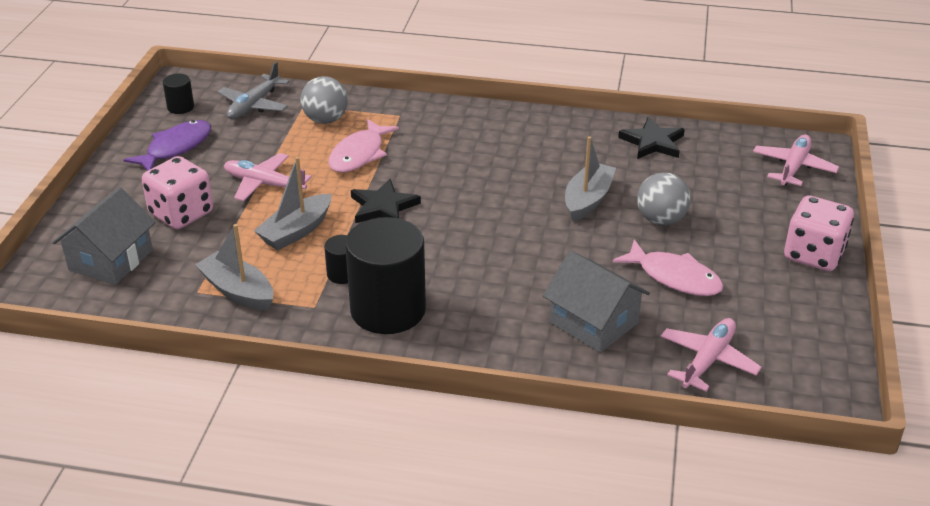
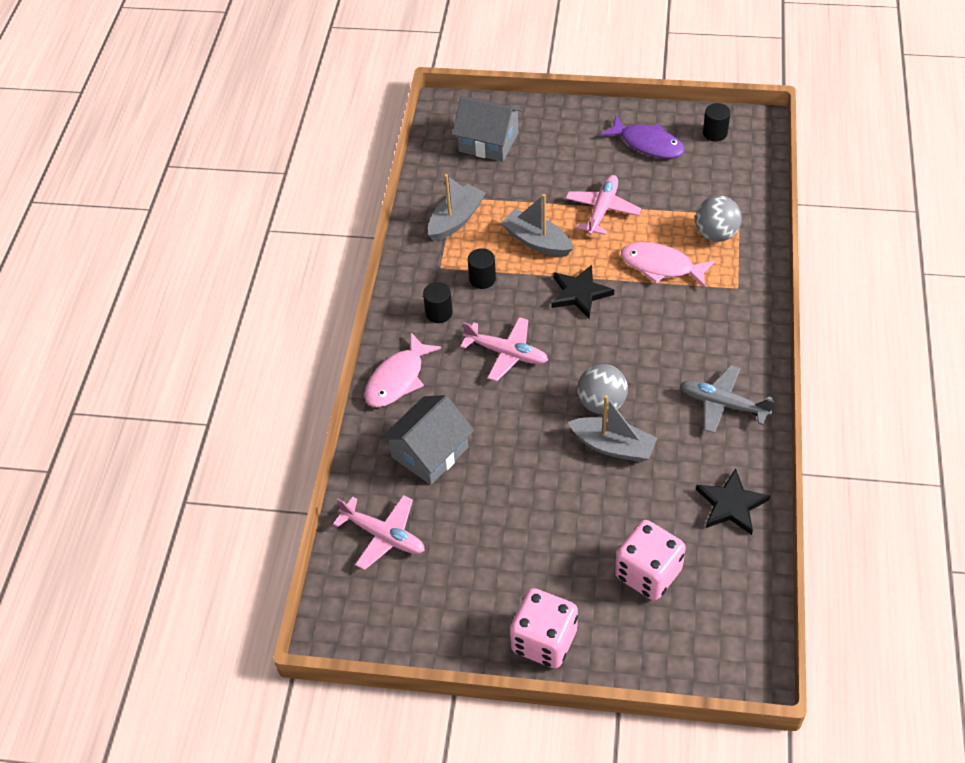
camera: 90 degrees right, 15 degrees up
pink dice [142,156,213,229] -> pink dice moved to [615,520,686,600]
grey plane [218,62,289,119] -> grey plane moved to [680,365,774,433]
black cylinder [345,217,426,334] -> black cylinder [423,282,453,323], size x0.44
pink fish [612,239,723,296] -> pink fish moved to [364,333,441,407]
grey ball [637,172,691,225] -> grey ball moved to [577,364,628,414]
pink plane [753,134,839,186] -> pink plane moved to [460,317,548,381]

